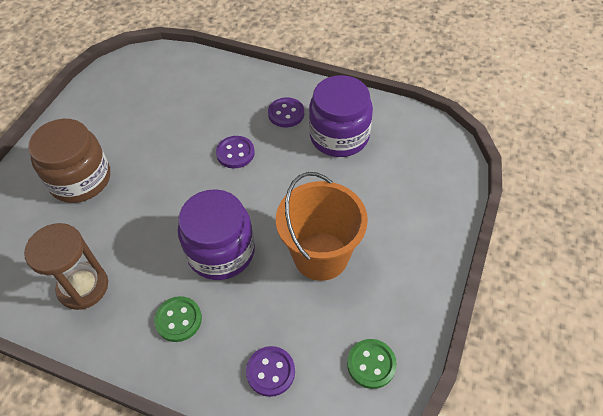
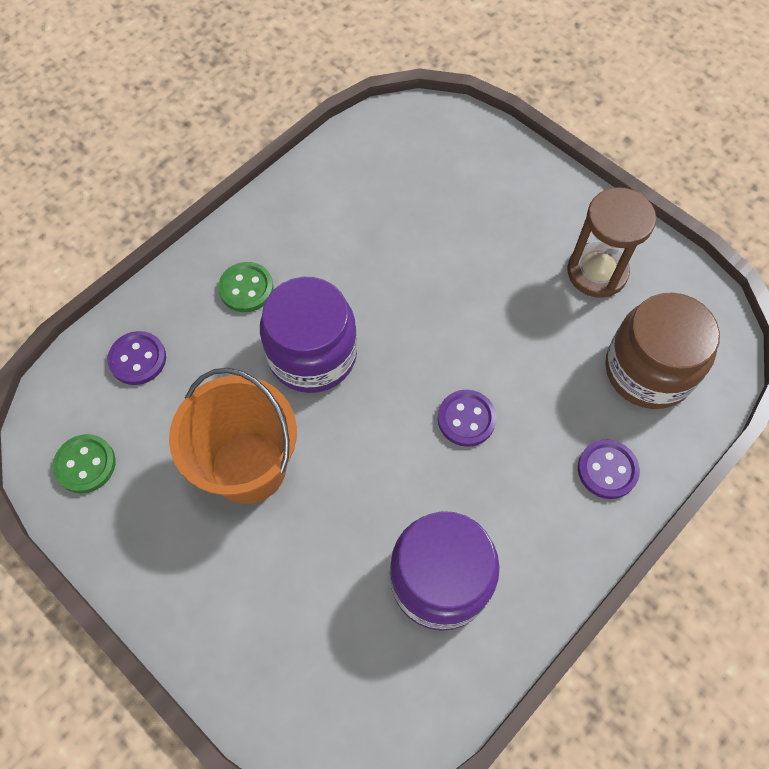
camera: 110 degrees right, 10 degrees up
brown hourglass [24,223,108,310] -> brown hourglass moved to [567,187,656,298]
brown jar [28,119,110,203] -> brown jar moved to [605,292,720,409]
purple button [268,97,304,128] -> purple button moved to [578,440,640,499]

